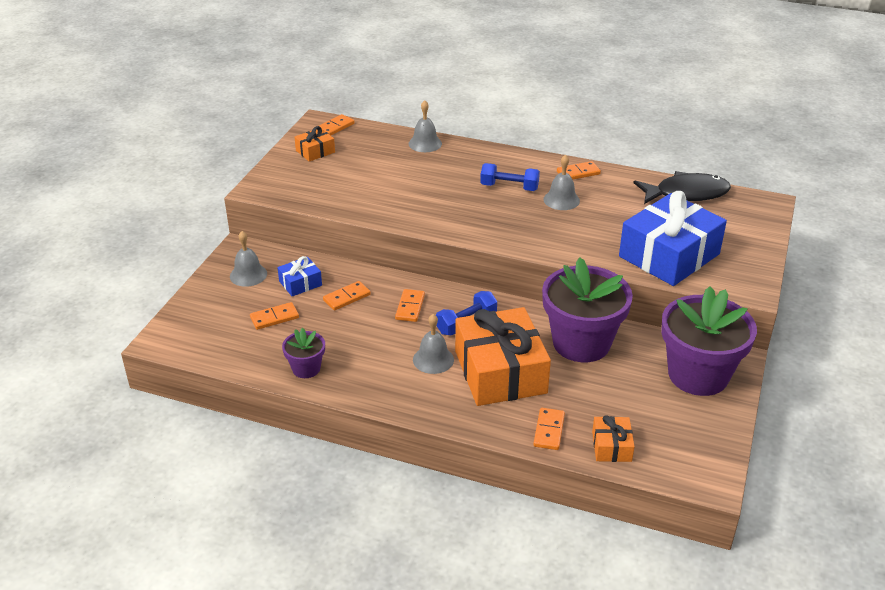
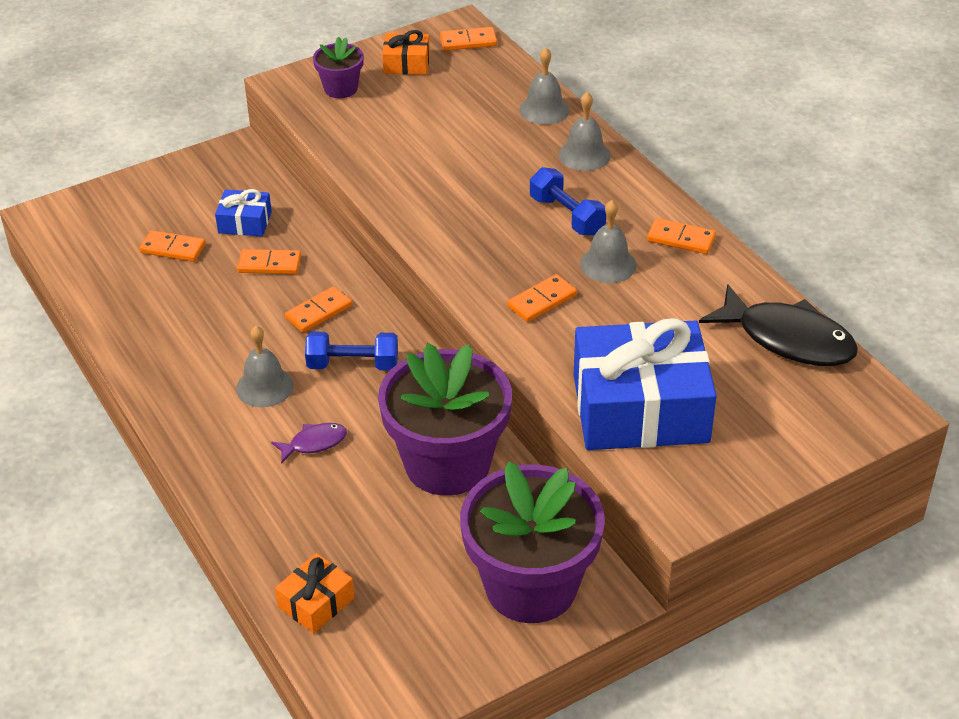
camera: 40 degrees right, 5 degrees up
grey bell [230,231,267,287] -> grey bell moved to [559,92,611,171]
purple flower pot [282,327,325,378] -> purple flower pot moved to [313,37,364,99]
orange gift [455,307,551,406] -> purple fish [271,423,347,464]
orange domino [533,408,565,450] -> orange domino moved to [507,274,577,322]

